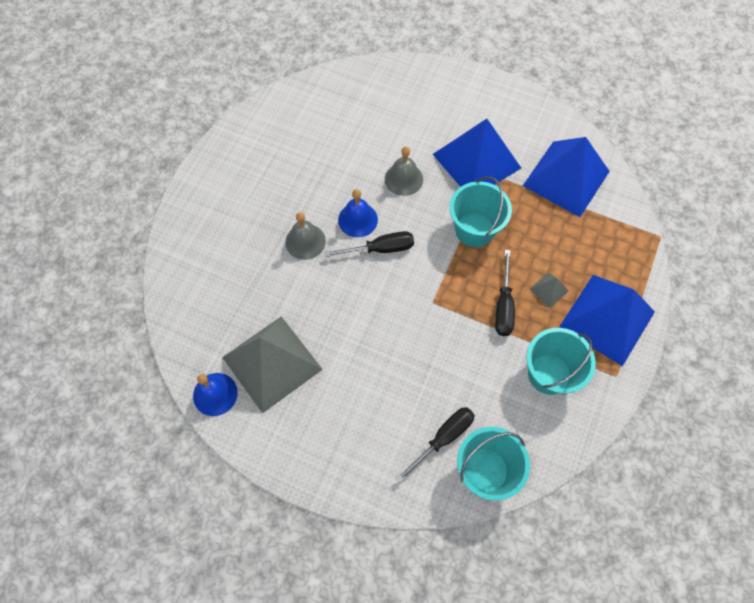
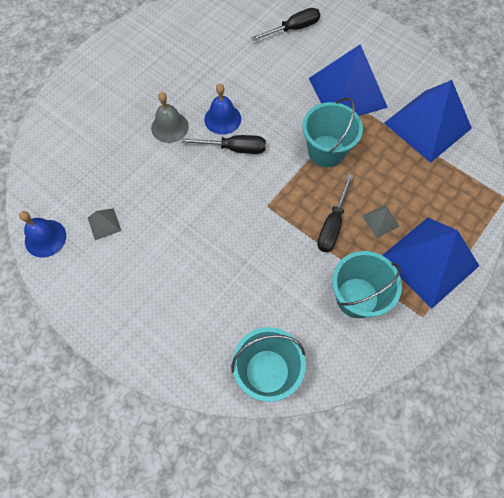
camera: 15 degrees right, 0 degrees up
grey pyramid [222,316,323,413] -> grey pyramid [88,208,122,240], size x0.40
grey bell [385,147,423,196] -> none
black screwdriver [396,407,475,483] -> black screwdriver moved to [251,8,320,41]

